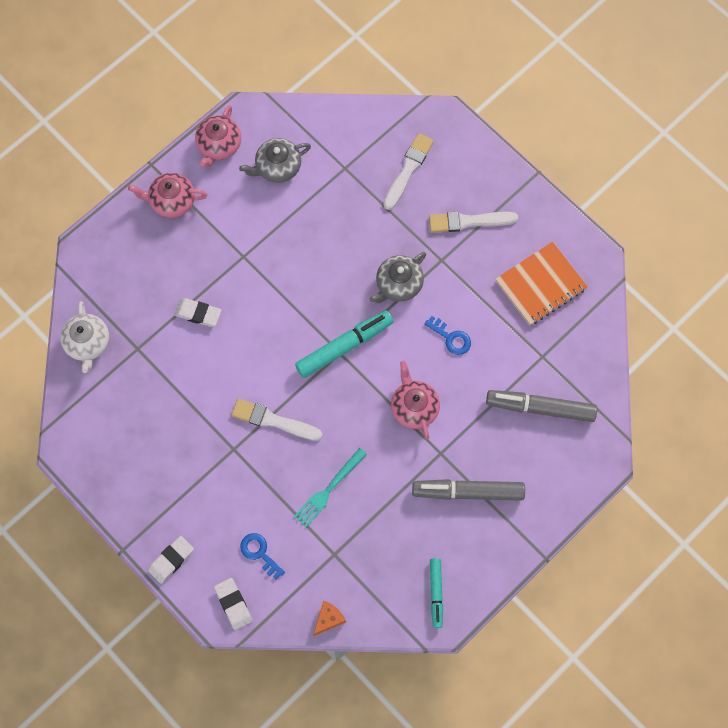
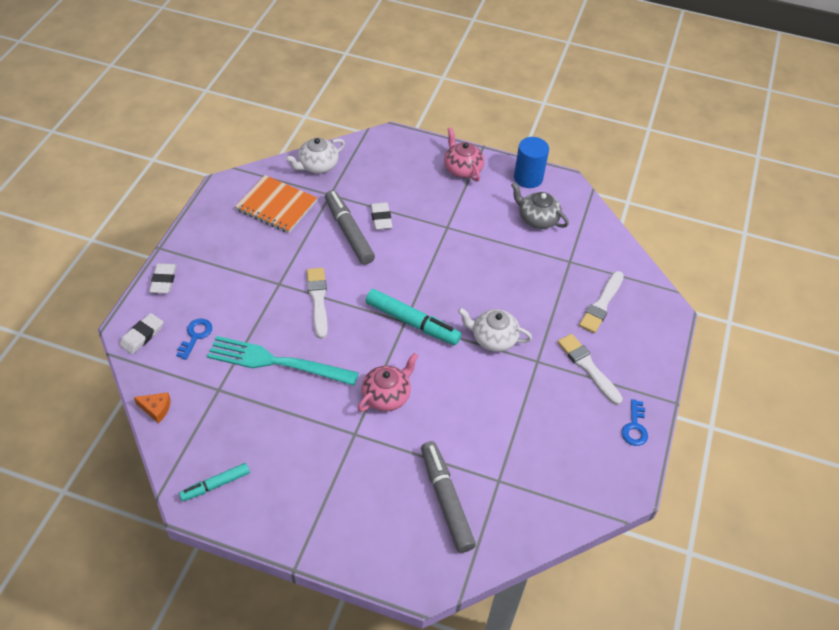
camera: 60 degrees right, 20 degrees down
white eraser [148,536,194,584] -> white eraser turned 75 degrees clockwise [149,263,176,293]
pink teapot [195,105,241,167] -> blue cylinder [514,137,549,188]
turquoise fork [294,448,367,528] -> turquoise fork [207,336,359,386], size x1.63
grey teapot [370,252,426,303] -> white teapot [458,308,532,352]
white brush [383,133,434,210] -> white brush turned 120 degrees clockwise [579,271,624,333]
grey marker [412,479,525,501] -> grey marker moved to [325,190,375,265]
blue key [425,316,471,355] -> blue key moved to [622,399,648,446]
orange notebook [496,242,588,325] -> orange notebook moved to [235,175,317,233]

